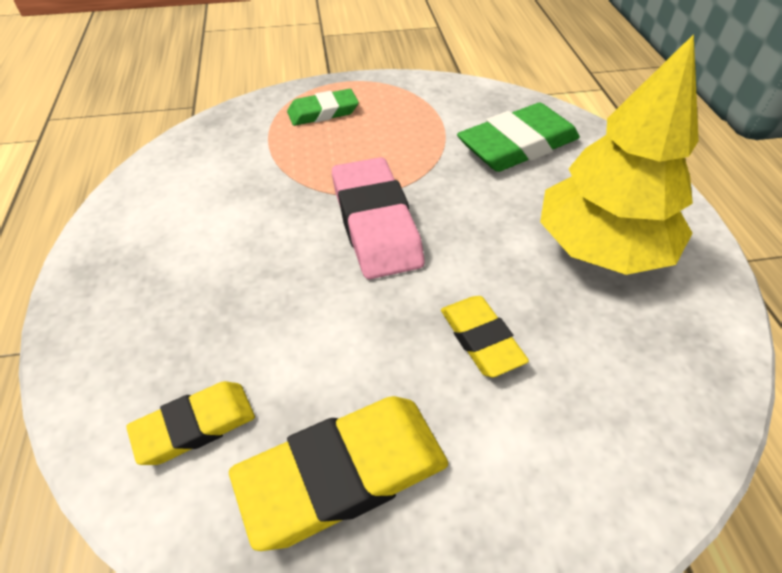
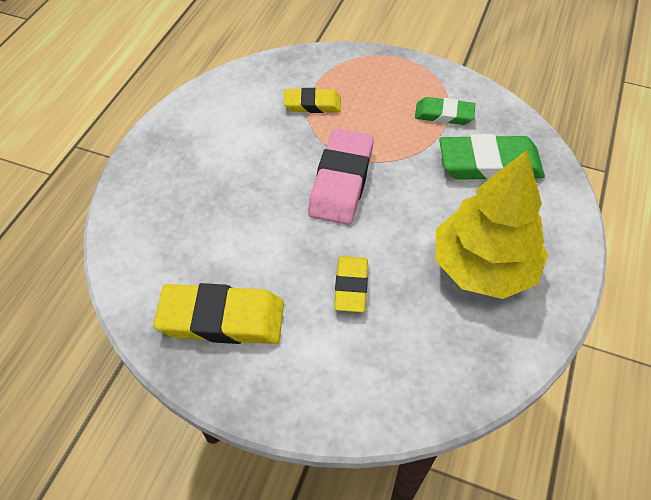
camera: 30 degrees right, 5 degrees up
yellow eraser [126,381,255,465] -> yellow eraser moved to [283,88,341,113]
green eraser [287,89,359,126] -> green eraser moved to [415,97,475,125]

